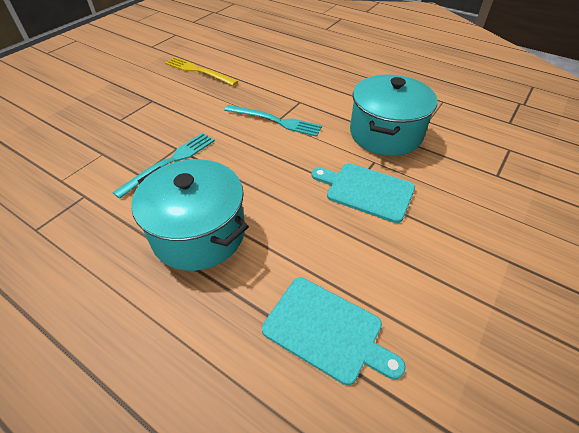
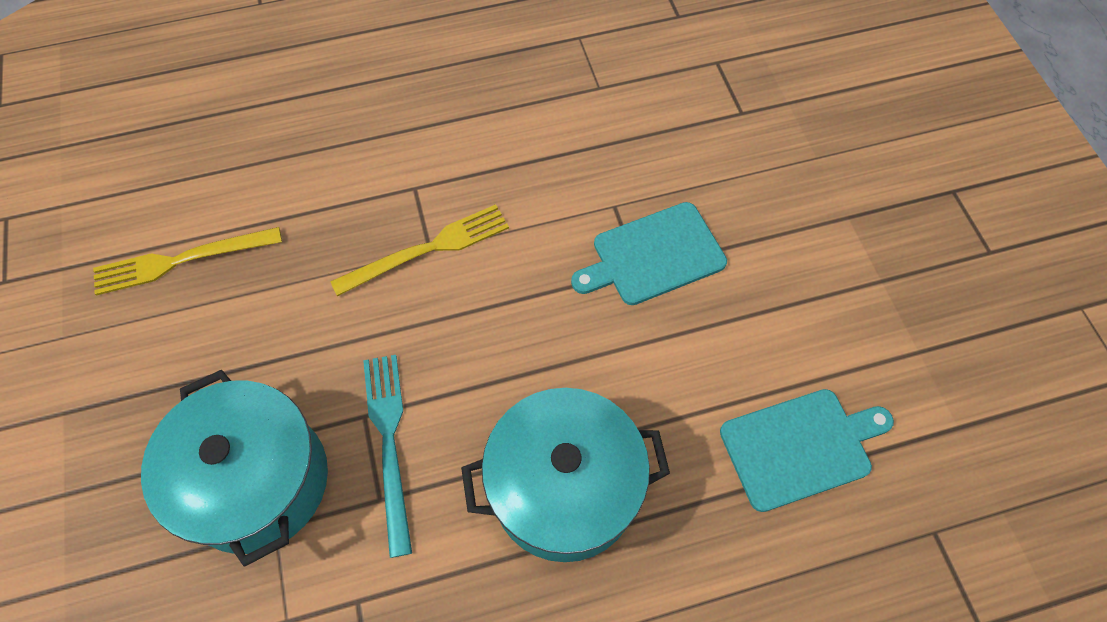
camera: 50 degrees left, 15 degrees up
turquoise fork [224,105,322,137] -> yellow fork [330,204,509,296]
turquoise pot [350,74,437,156] -> turquoise pot moved to [141,370,328,566]

